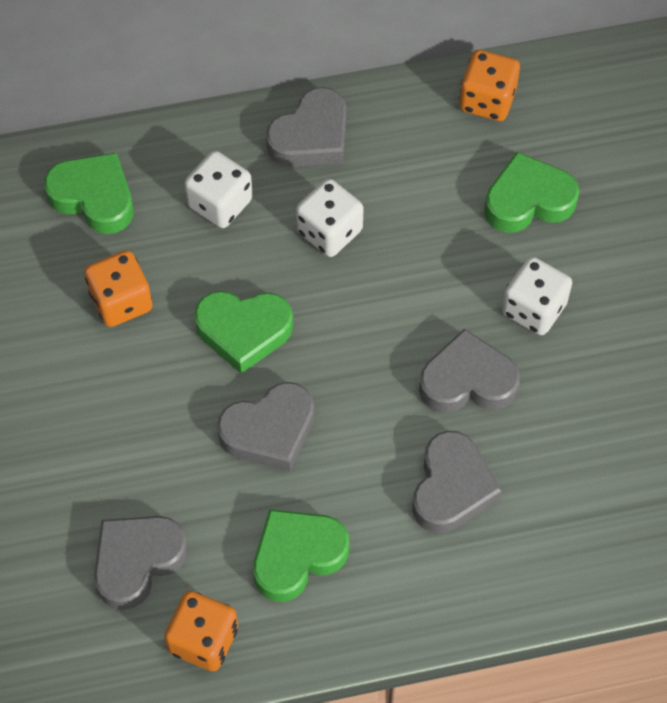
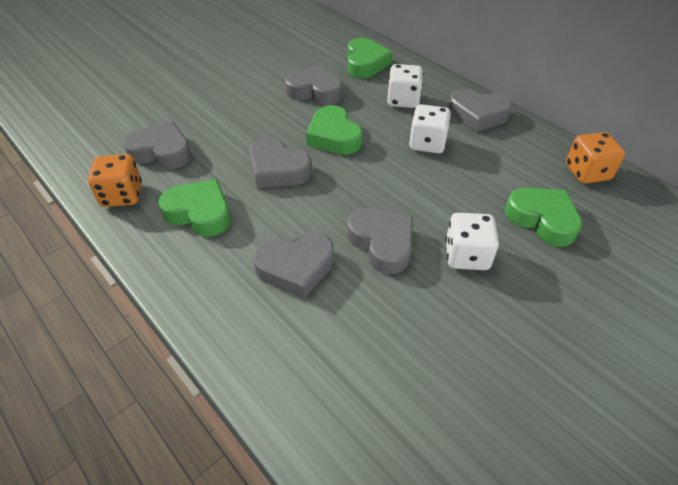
camera: 60 degrees right, 15 degrees down
orange dice [84,250,153,327] -> grey heart [285,65,342,105]

